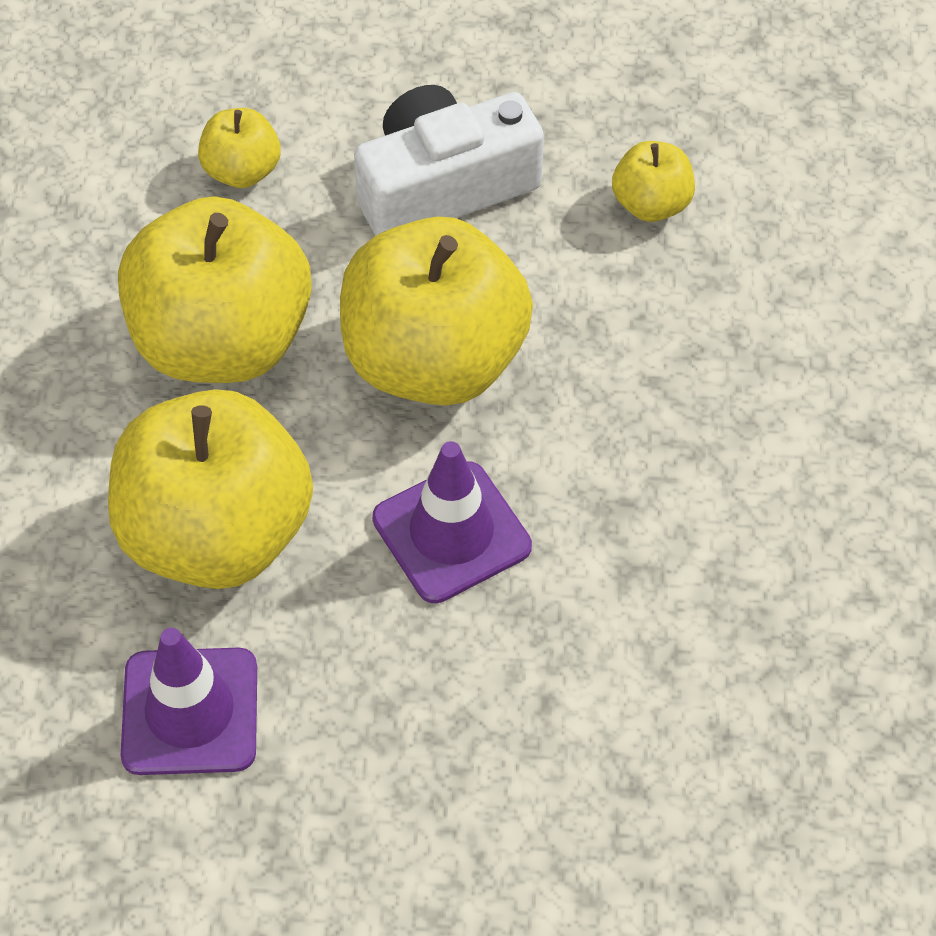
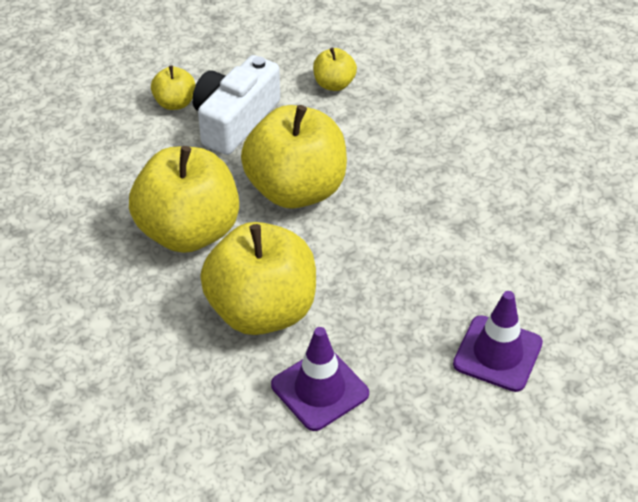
camera: 35 degrees left, 10 degrees down
yellow apple [198,108,281,188] -> yellow apple moved to [151,66,196,110]
purple traffic cone [372,441,532,604] -> purple traffic cone moved to [453,291,543,392]

